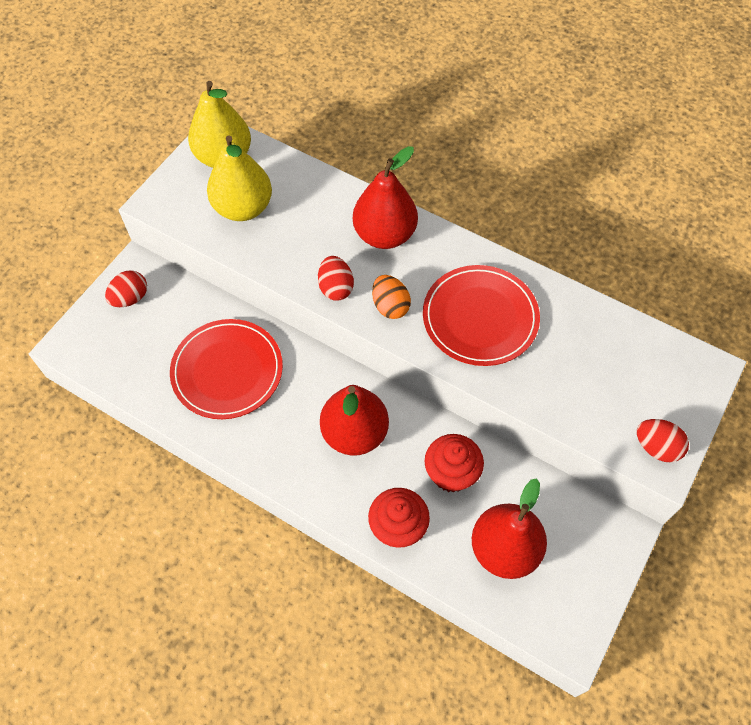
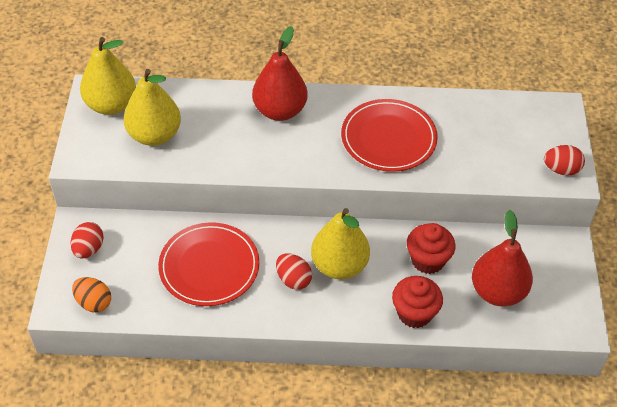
camera: 30 degrees left, 10 degrees down
red egg [318,256,354,301] -> red egg moved to [276,253,312,290]
red pear [320,385,389,456] -> yellow pear [311,208,370,279]
orange egg [372,275,411,319] -> orange egg moved to [72,277,111,312]

